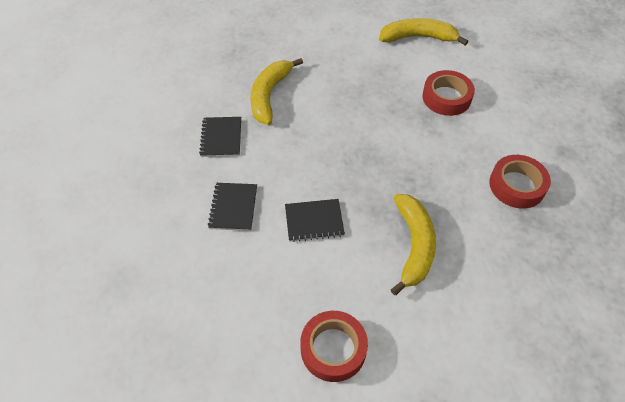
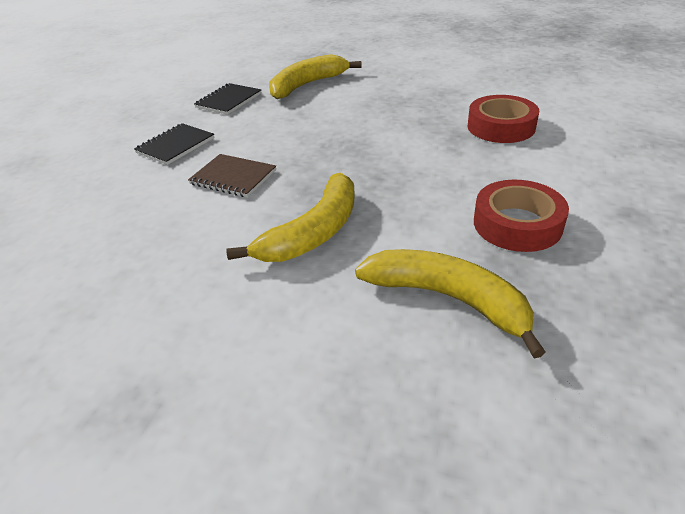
camera: 35 degrees right, 15 degrees down
black notebook [285,199,345,242] -> brown notebook [188,154,276,197]
red tape [300,311,368,382] -> none
yellow banana [379,18,468,46] -> yellow banana moved to [355,249,546,358]

